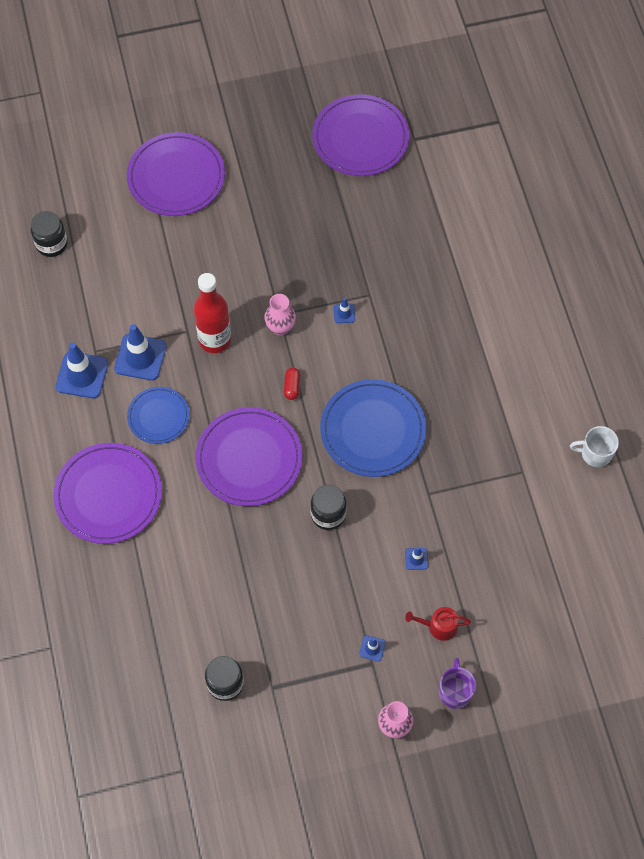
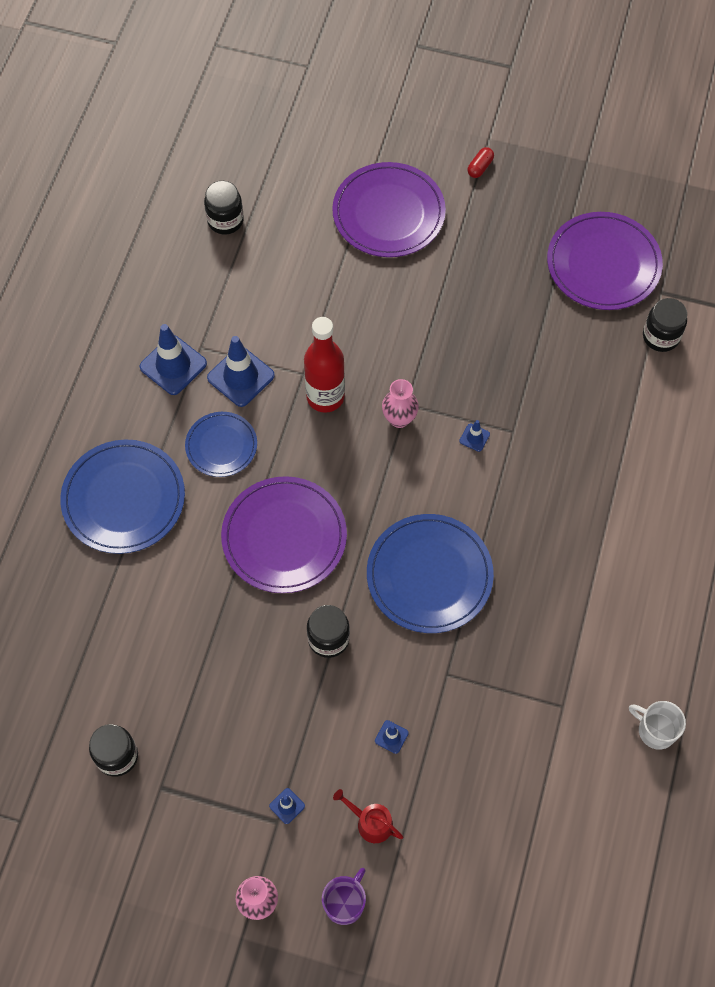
camera: 30 degrees right, 0 degrees up
purple plate [53,443,162,544] -> blue plate [60,439,185,554]
red capsule [284,368,300,400] -> red capsule moved to [468,147,494,178]
none -> black jar [643,298,687,352]

